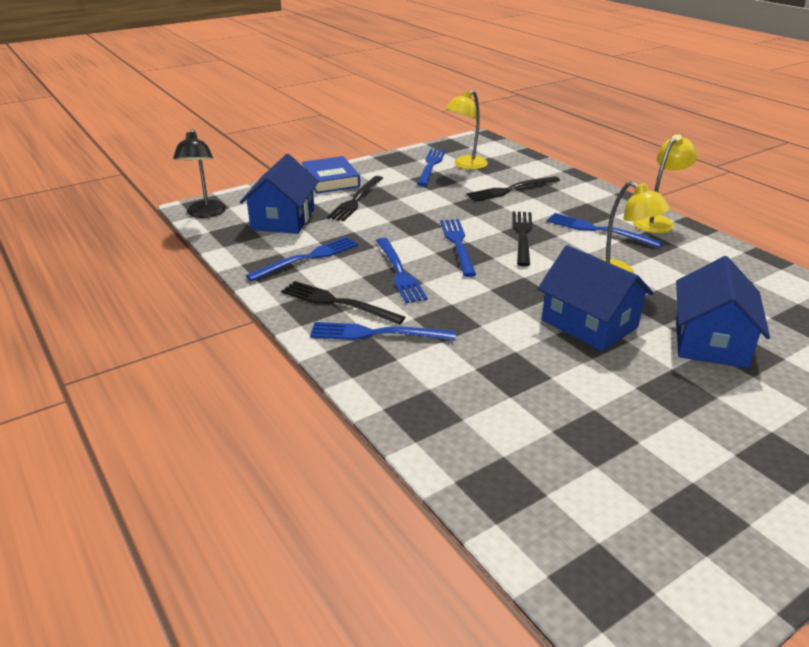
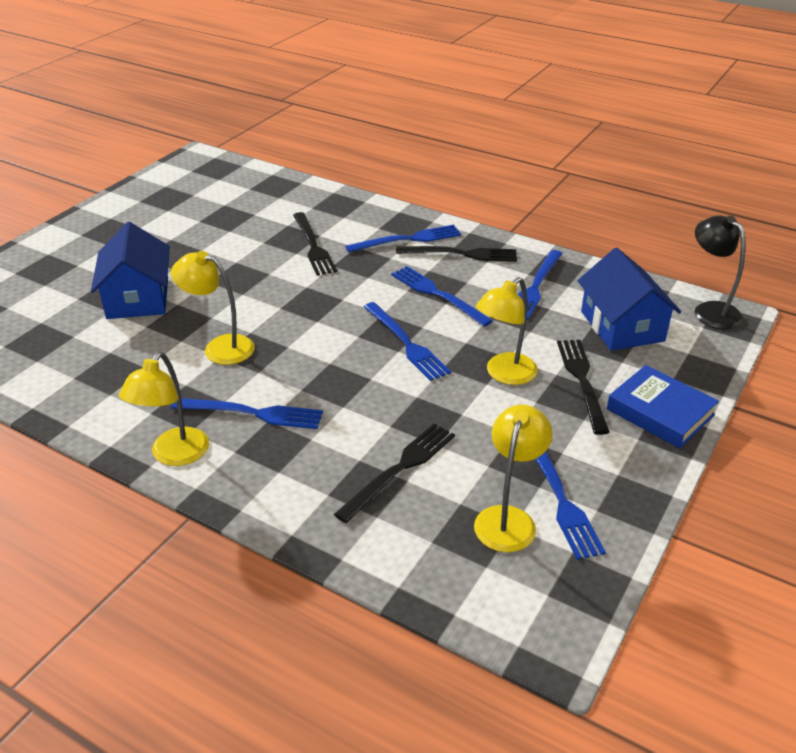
camera: 155 degrees right, 5 degrees up
black fork [512,211,532,267] -> black fork moved to [293,212,337,276]
blue house [538,245,654,351] -> none
none -> yellow lamp [476,277,538,385]

